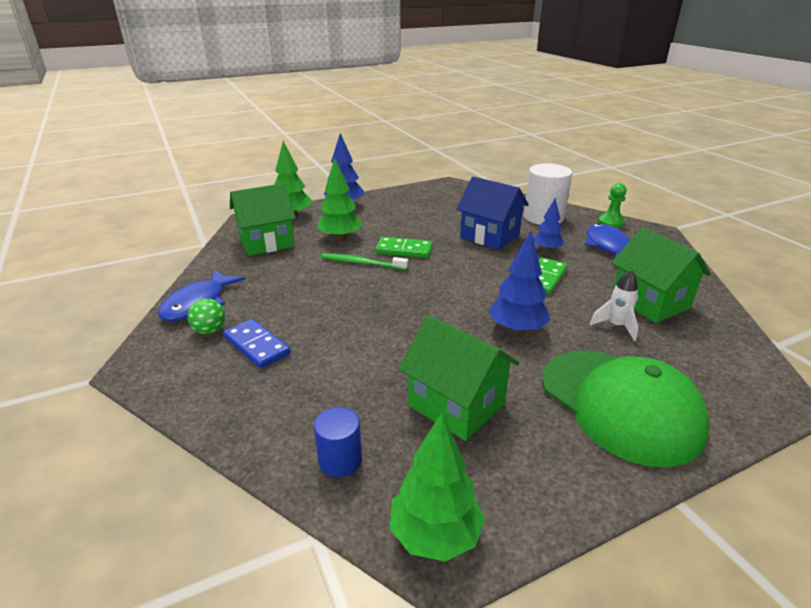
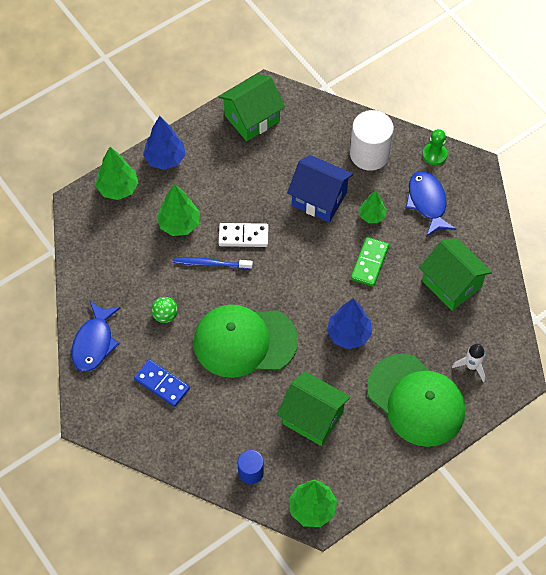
camera: 10 degrees left, 30 degrees up
green ball [187,299,225,334] -> green ball moved to [151,297,178,323]
green house [230,183,296,256] -> green house moved to [219,74,285,141]
green toothbrush [321,254,408,270] -> blue toothbrush [173,257,253,269]
green domino [376,237,433,258] -> white domino [219,223,268,247]
blue tree [533,198,564,252] -> green tree [359,190,387,223]
white rocket [590,269,638,341] -> white rocket moved to [452,344,485,382]
none -> green cap [193,304,298,378]

